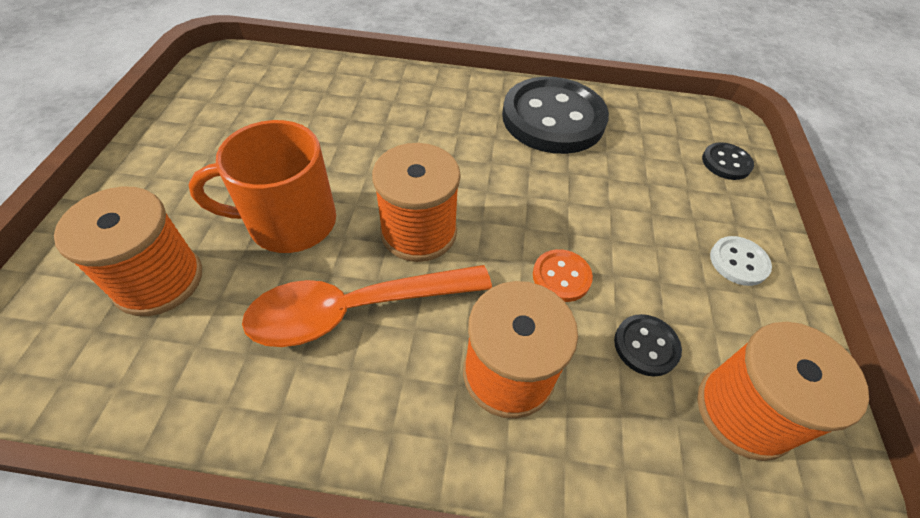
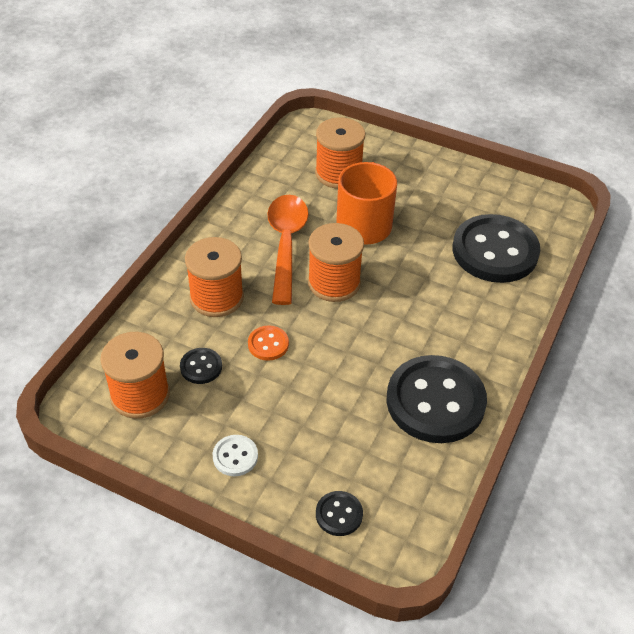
camera: 110 degrees right, 5 degrees down
none -> black button [453,214,540,283]

